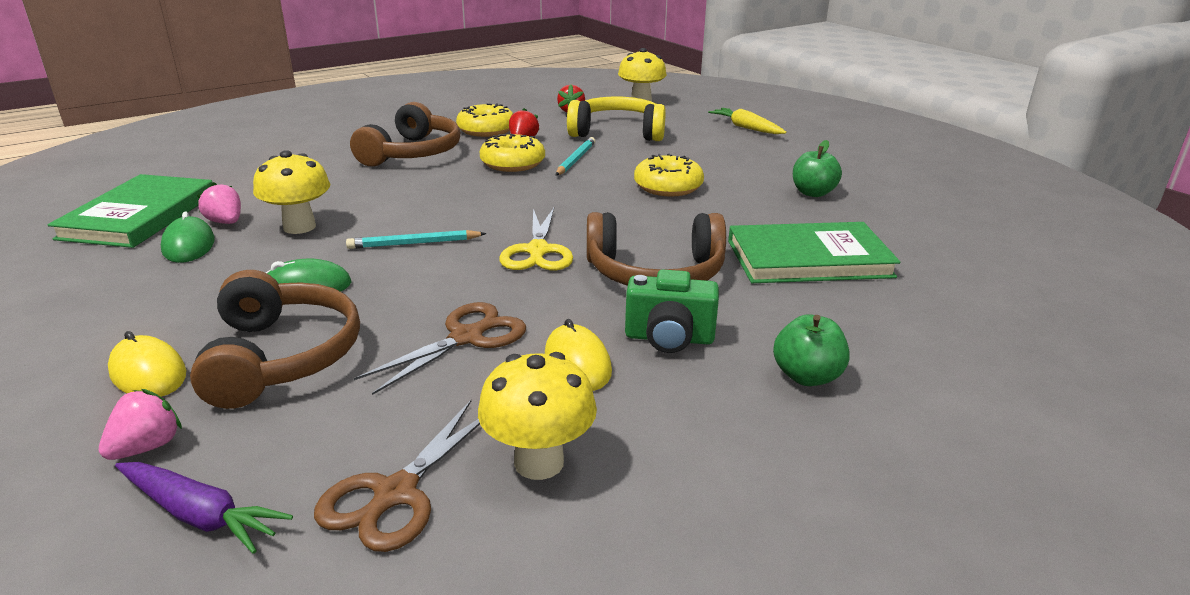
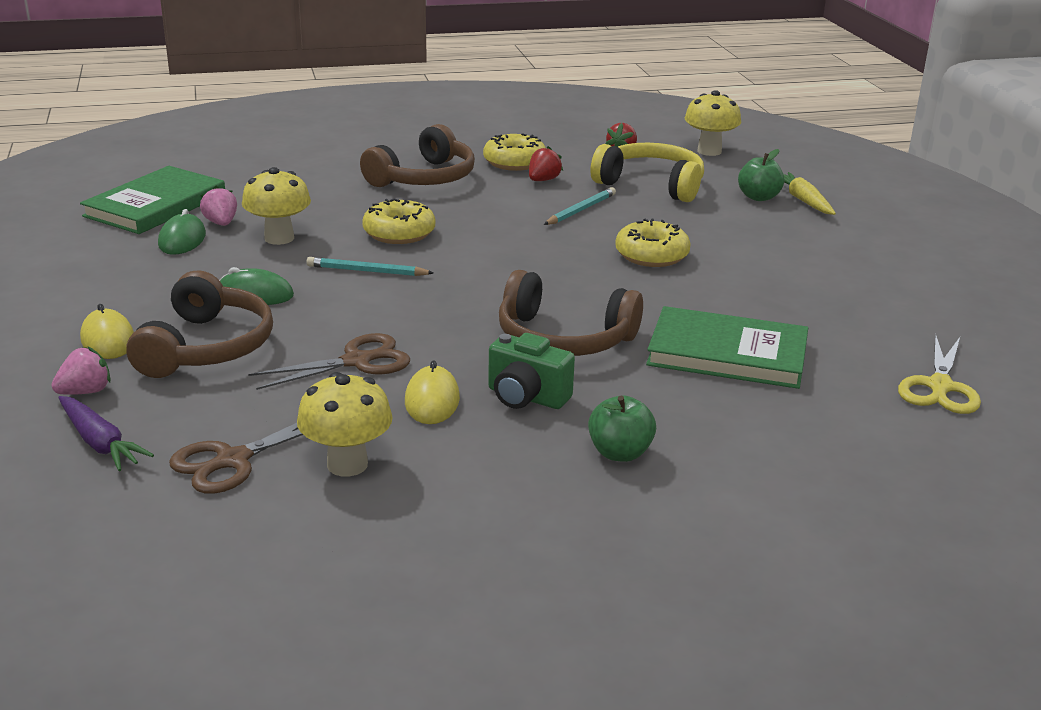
camera: 20 degrees right, 0 degrees up
yellow donut [479,134,545,172] -> yellow donut moved to [362,199,435,244]
yellow scissors [499,208,573,271] -> yellow scissors moved to [898,333,981,414]
green apple [793,140,842,197] -> green apple moved to [738,149,784,201]

